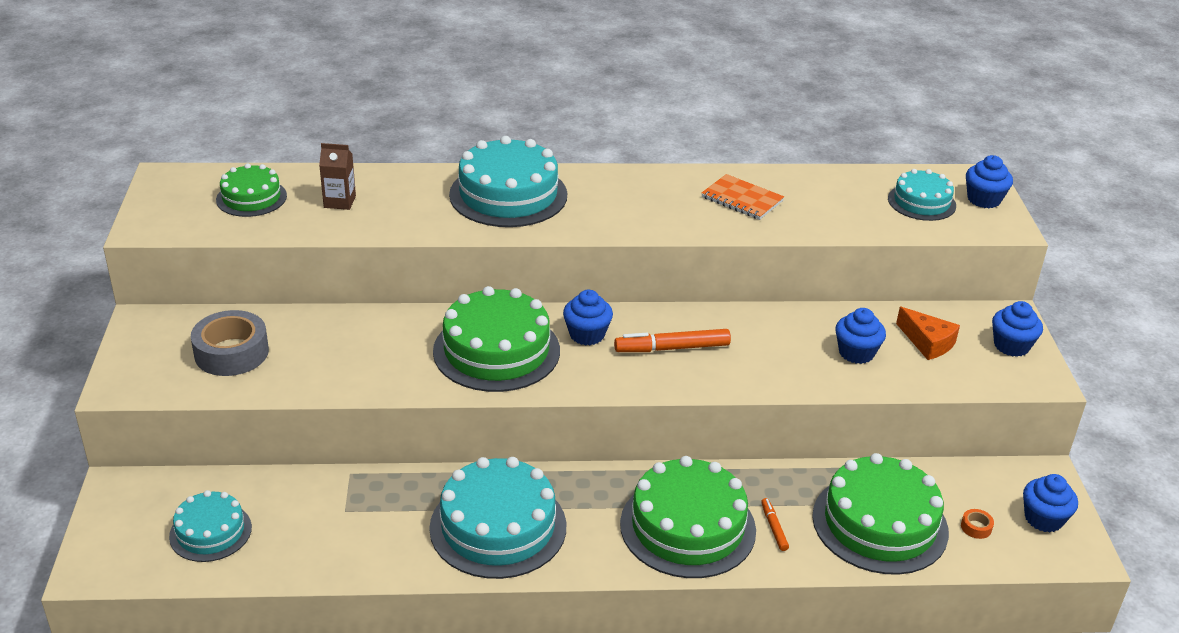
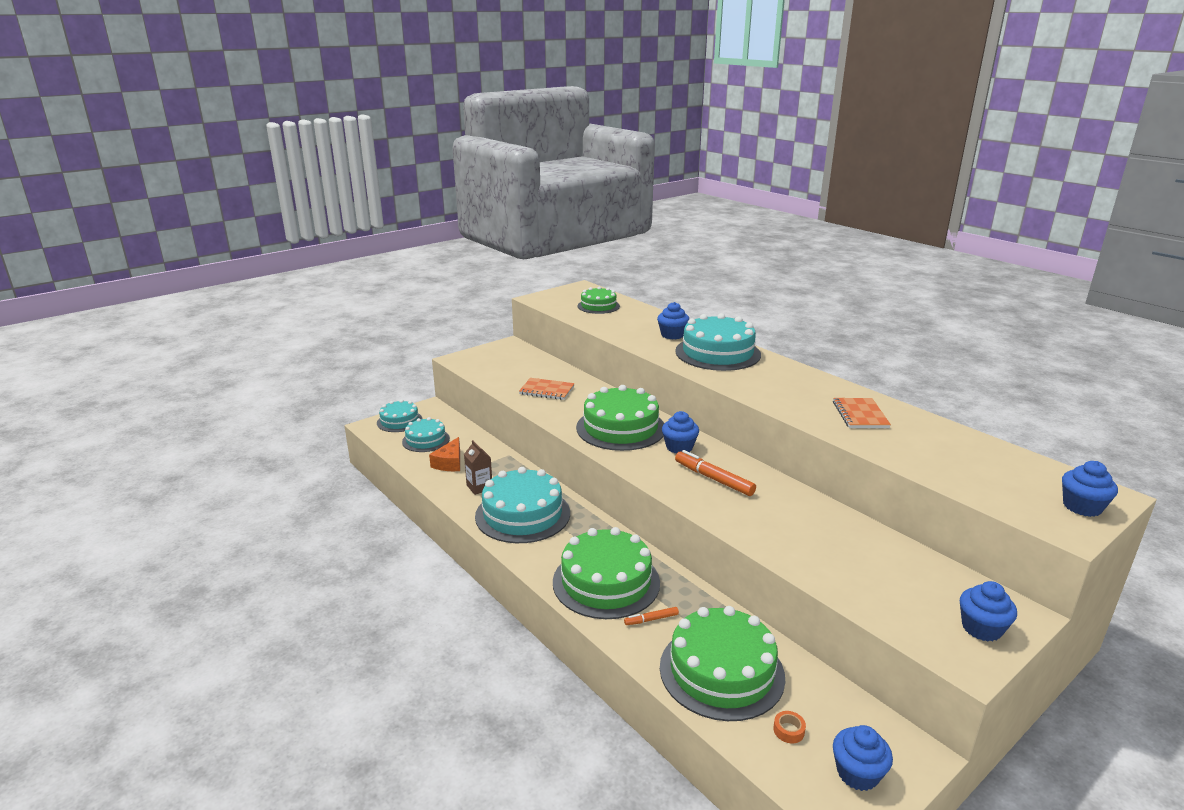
camera: 55 degrees right, 10 degrees down
grey tape [191,310,269,376] -> none
brown carton [319,143,356,210] -> brown carton moved to [464,440,492,495]
orange marker [761,498,789,551] -> orange marker turned 150 degrees counterclockwise [624,607,679,625]
blue cupcake [835,308,886,364] -> blue cupcake moved to [657,302,689,339]
turquoise cake [888,169,956,221] -> turquoise cake moved to [377,399,423,432]
orange cheese [896,307,960,360] -> orange cheese moved to [429,437,460,471]
none -> orange notebook [519,378,575,400]

